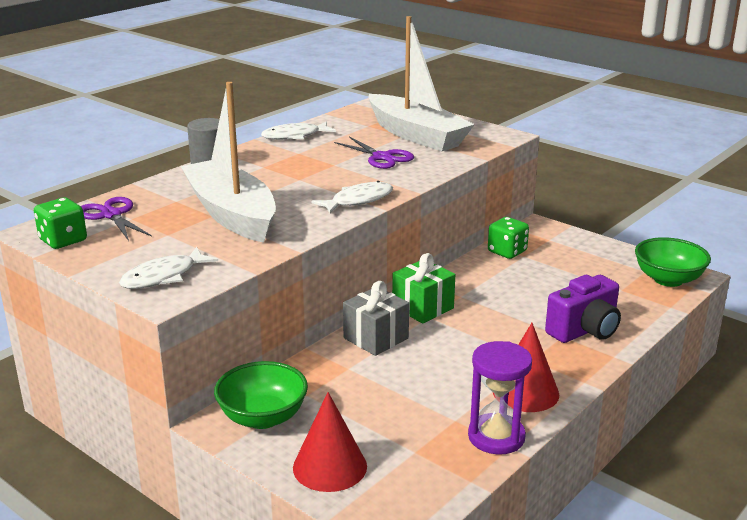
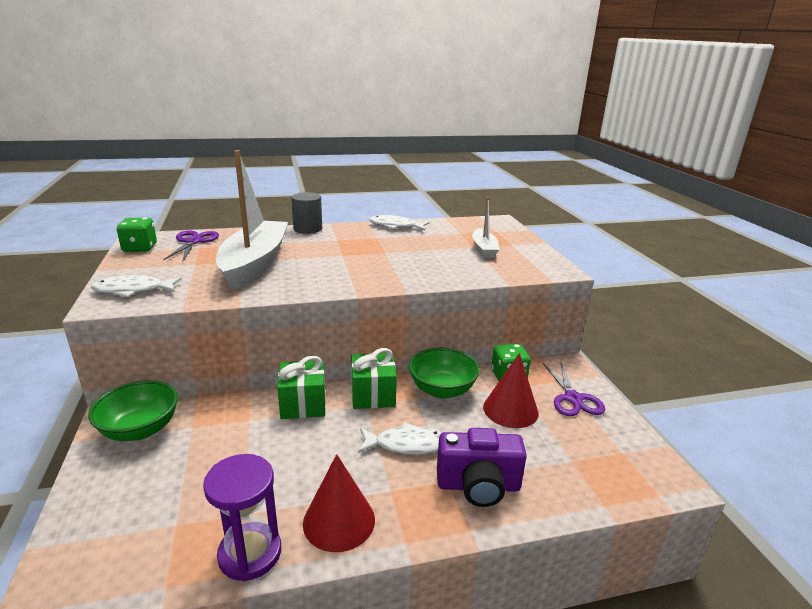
camera: 35 degrees right, 0 degrees up
red cone [293,392,367,492] -> red cone moved to [483,353,539,428]
white fish [312,181,393,214] -> white fish moved to [358,422,442,455]
purple scissors [334,137,414,169] -> purple scissors moved to [543,363,605,416]
grey gift [343,281,409,356] -> green gift [277,356,326,419]
white boat [369,16,475,152] -> white boat [472,197,499,258], size x0.50
green bowl [635,237,711,287] -> green bowl moved to [409,348,480,398]

